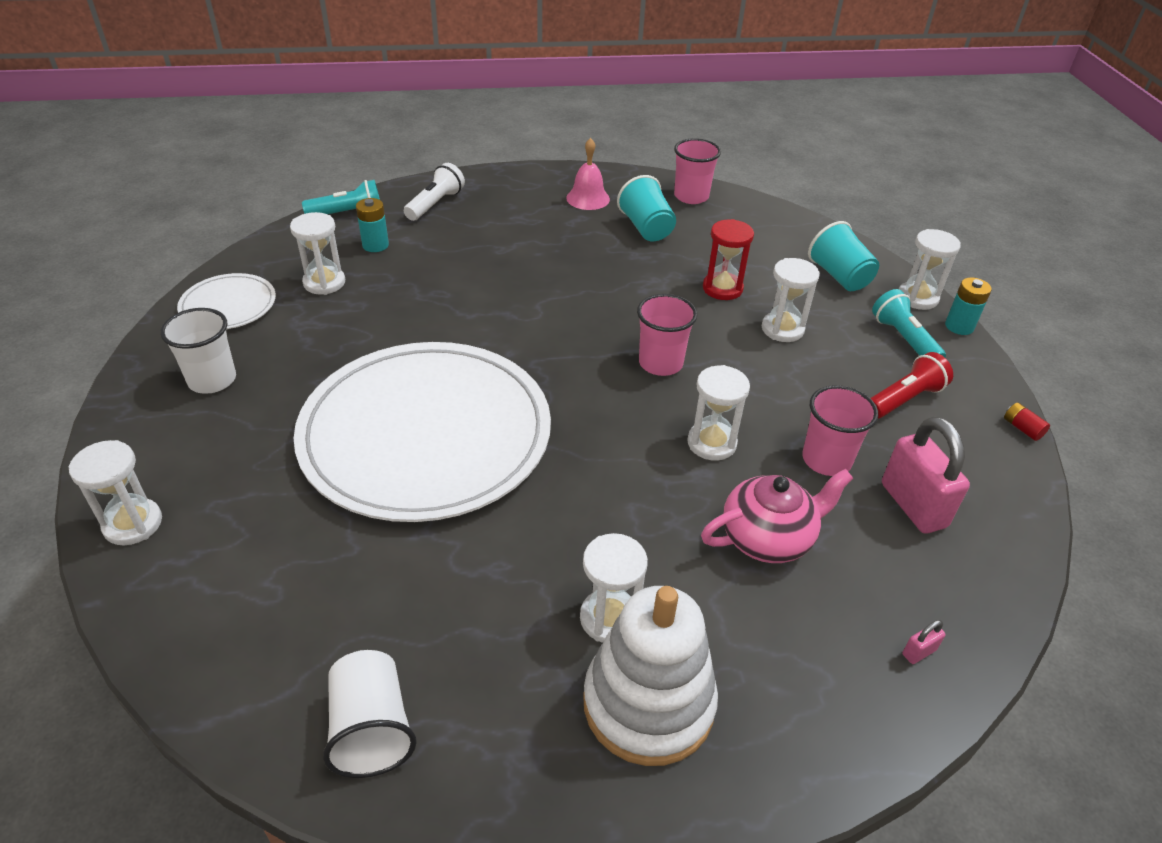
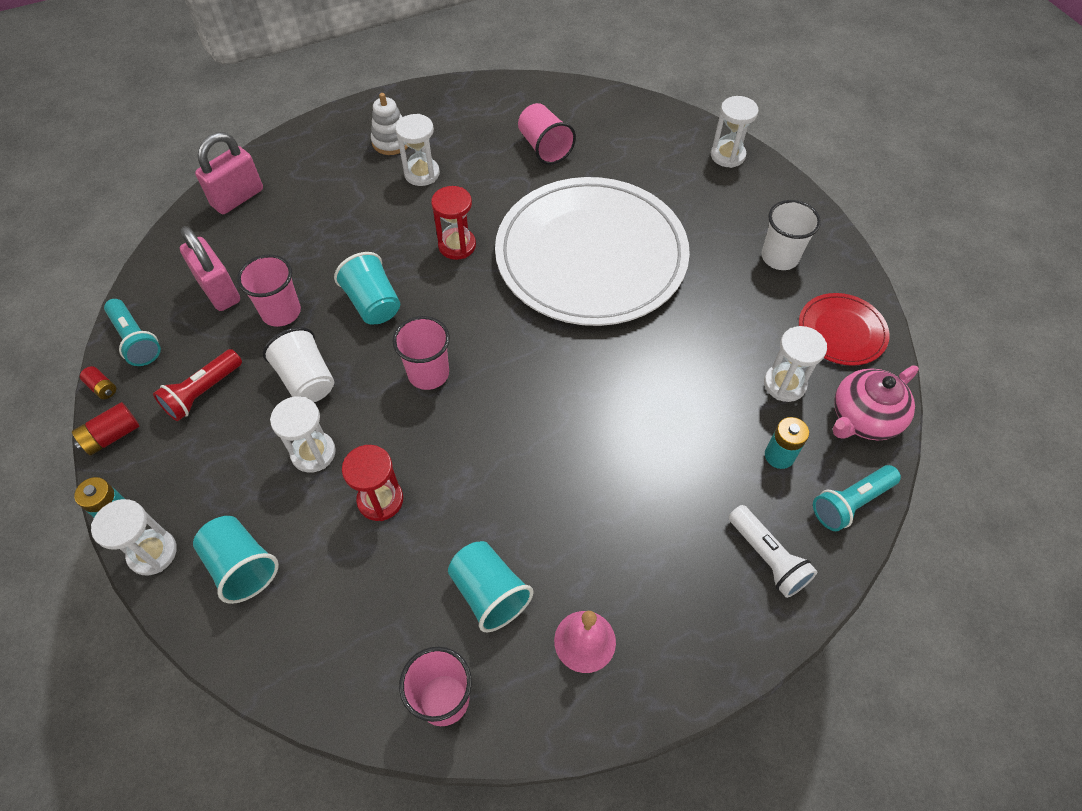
camera: 165 degrees right, 15 degrees up
white plate [177,273,276,329] -> red plate [799,293,890,366]
white cup [323,650,417,778] -> white cup moved to [263,327,334,402]
white flashlight [404,163,465,221] -> white flashlight turned 45 degrees counterclockwise [729,505,817,598]
white stacking toy [583,586,718,766] -> white stacking toy [371,93,408,155], size x0.56
white hourglass [687,365,750,461] -> turquoise cup [334,252,400,324]
pink teapot [701,469,853,563] -> pink teapot moved to [833,366,919,440]
turquoise flashlight [872,289,946,357] -> turquoise flashlight moved to [104,299,161,366]
pink padlock [902,620,946,664] -> pink padlock [195,132,263,214], size x2.46
none -> red battery [72,402,139,456]
none -> red hourglass [431,186,476,260]
none -> pink cup [518,103,576,165]

